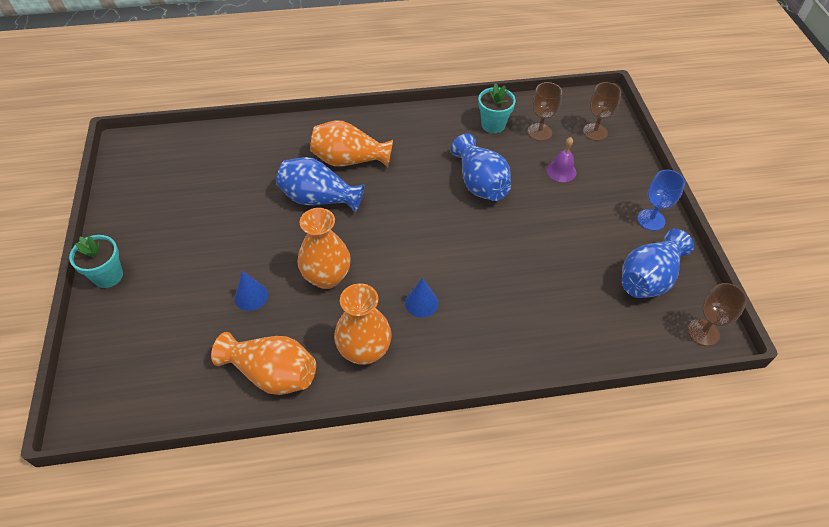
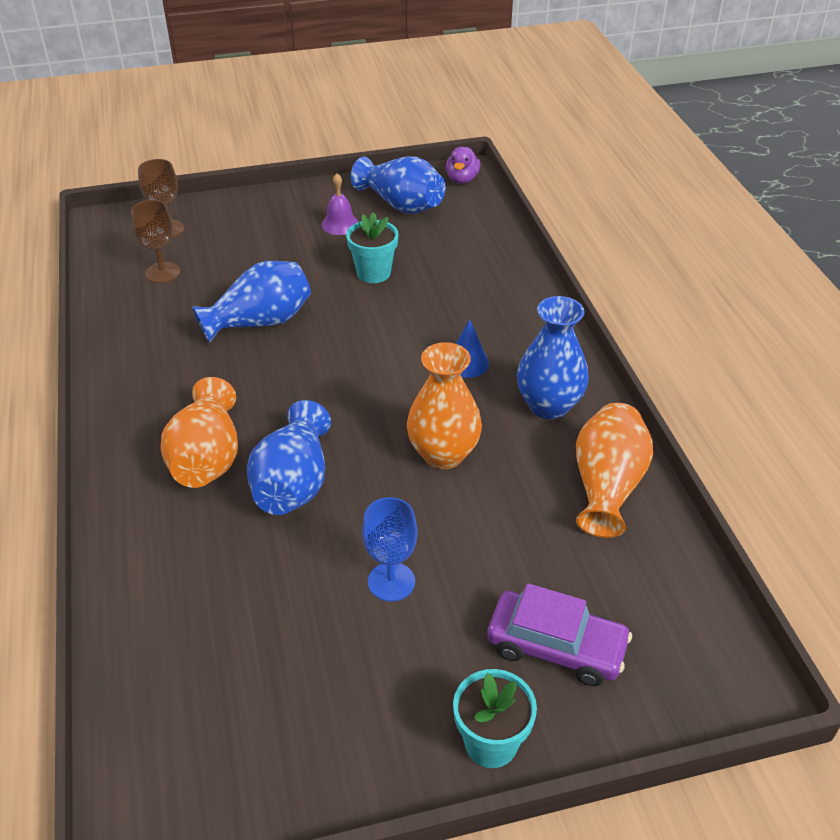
camera: 95 degrees left, 10 degrees down
blue cone [234,271,268,311] -> none
orange vase [334,283,392,365] -> blue vase [517,296,589,419]
turquoise flower pot [478,83,516,133] -> turquoise flower pot moved to [346,212,398,283]
purple bell [546,137,576,182] -> purple bell moved to [321,173,359,235]
blue goblet [637,170,685,231] -> blue goblet moved to [362,497,418,602]
brown goblet [688,283,747,346] -> purple duck [446,147,480,184]
none -> purple car [487,583,632,686]

